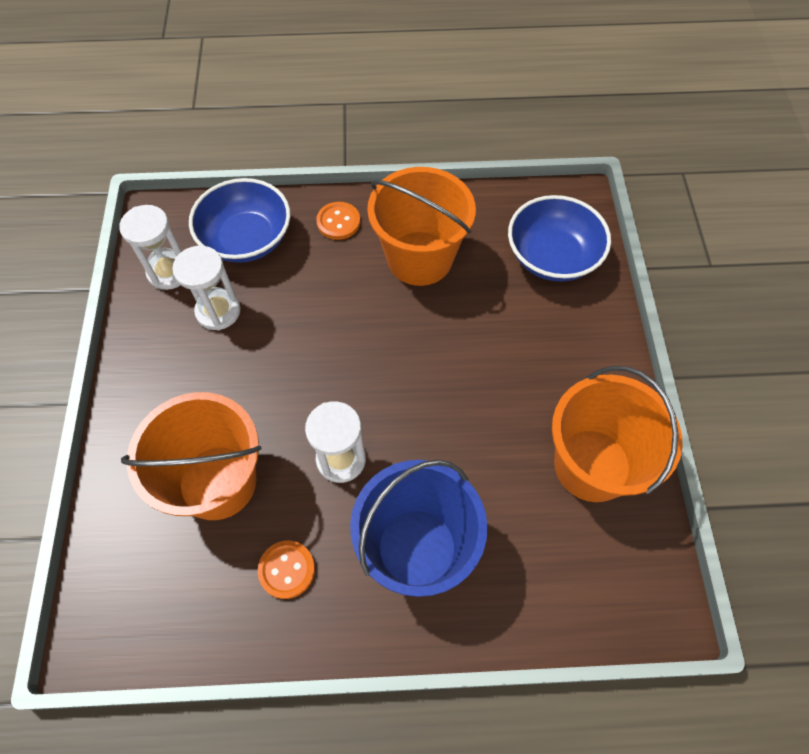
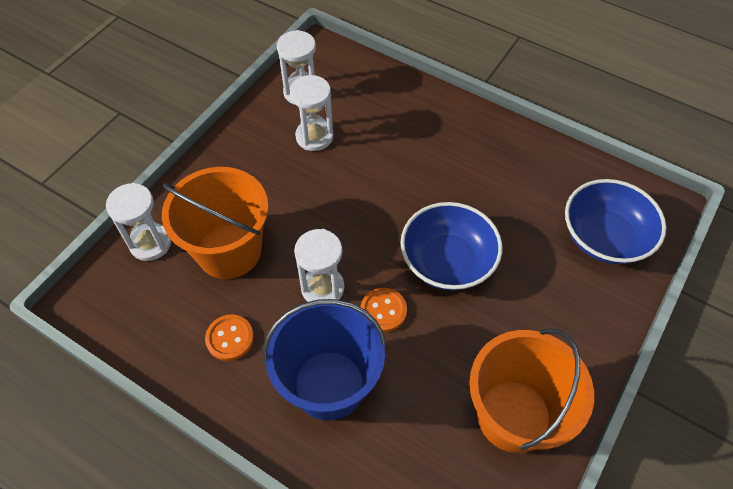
camera: 35 degrees right, 5 degrees down
blue bowl [189,178,290,263] -> blue bowl moved to [400,202,502,291]
orange button [316,202,360,240] -> orange button moved to [361,288,407,332]
orange bucket [367,167,476,286] -> none
none -> white hourglass [106,183,171,261]

